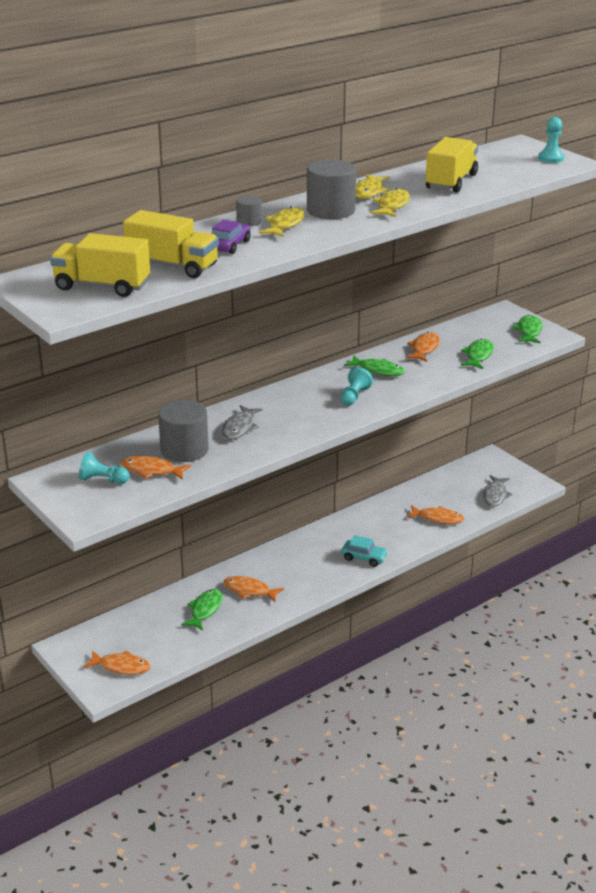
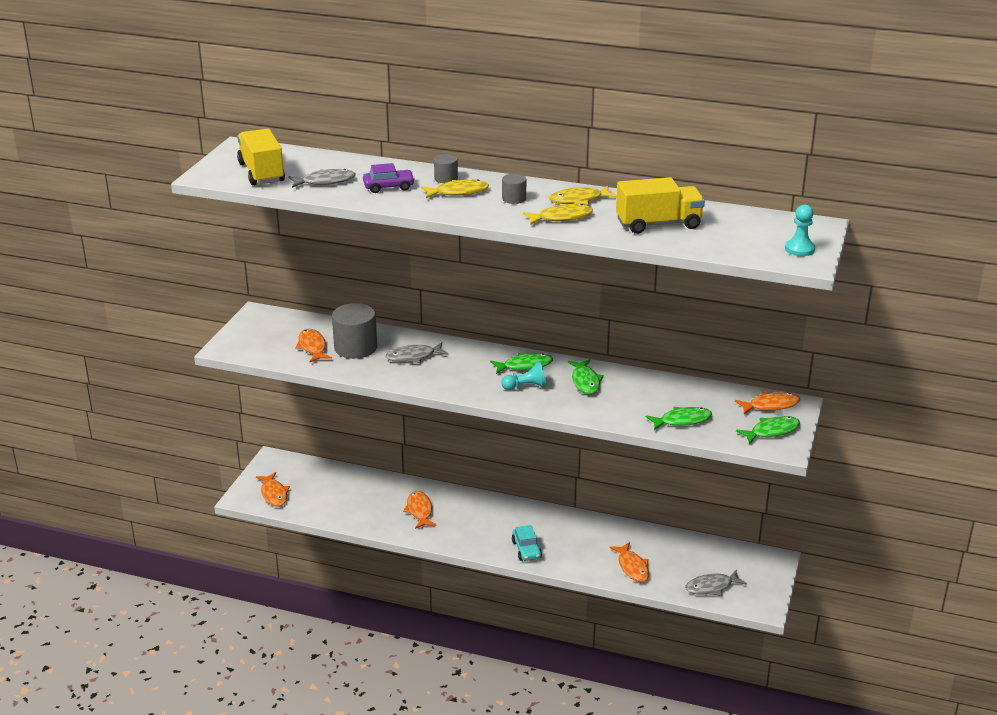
camera: 55 degrees right, 0 degrees up
turquoise pawn [79,452,130,484] -> none
yellow truck [123,210,219,278] -> grey fish [288,169,356,188]
green fish [181,589,223,630] -> green fish moved to [490,353,553,374]
grey cylinder [307,159,356,219] -> grey cylinder [502,174,526,204], size x0.51
orange fish [405,332,440,362] -> orange fish moved to [735,392,800,414]

